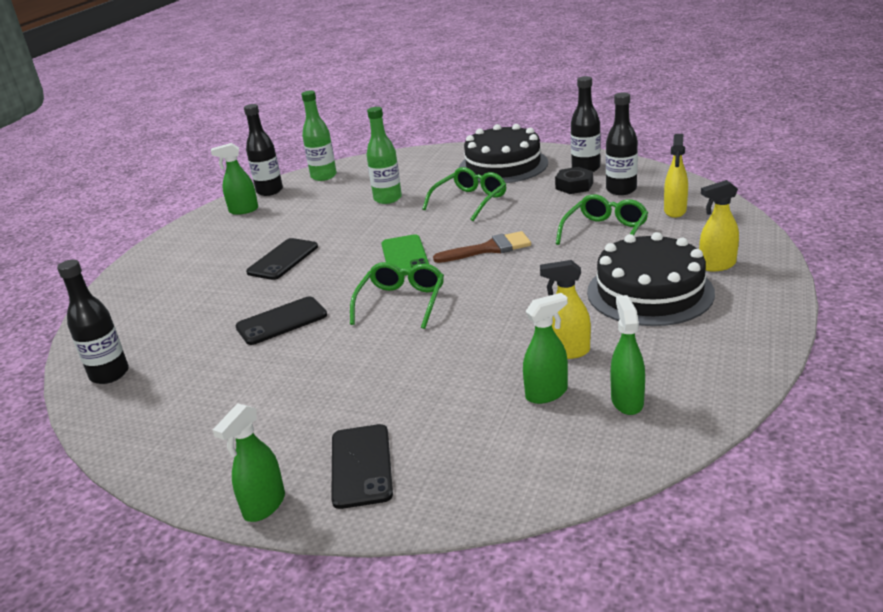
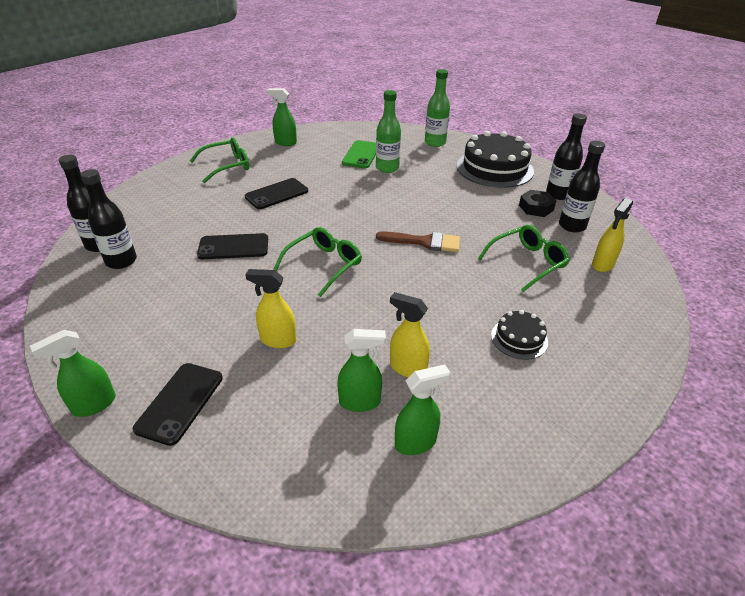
camera: 20 degrees right, 10 degrees up
black bottle [244,104,283,196] -> black bottle moved to [80,169,137,269]
green bottle [301,91,337,181] -> green bottle moved to [425,69,450,147]
green phone [381,234,429,276] -> green phone moved to [342,140,376,168]
green glasses [422,167,507,221] -> green glasses moved to [190,137,249,183]
black cake [587,232,715,326] -> black cake [491,310,548,360], size x0.49
green spray bottle [611,295,645,415] -> green spray bottle turned 45 degrees clockwise [395,364,450,455]
yellow spray bottle [699,180,739,272] -> yellow spray bottle moved to [245,269,296,348]

